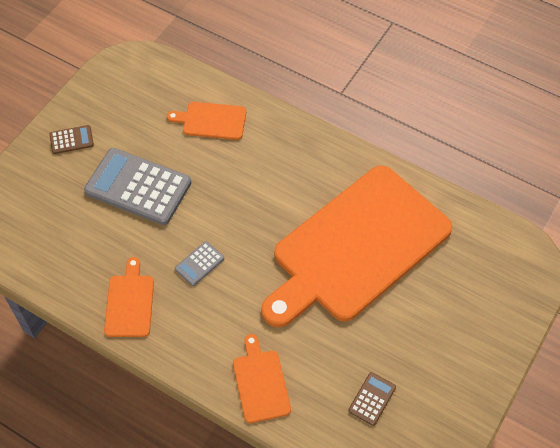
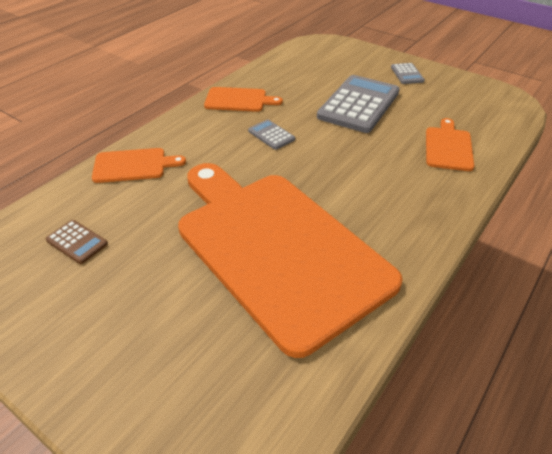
camera: 95 degrees right, 15 degrees down
brown calculator [50,125,94,154] -> grey calculator [391,63,425,84]

